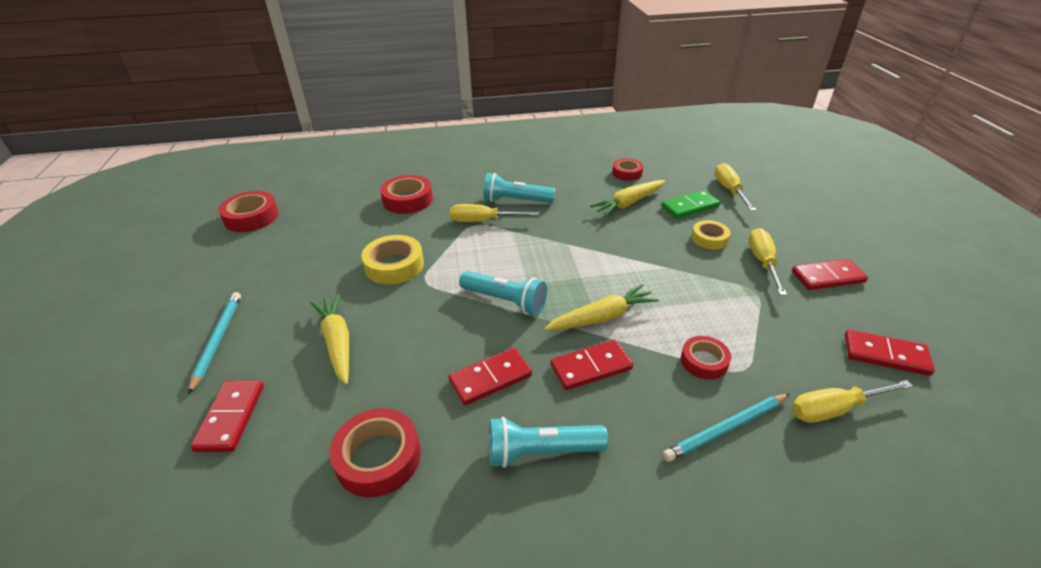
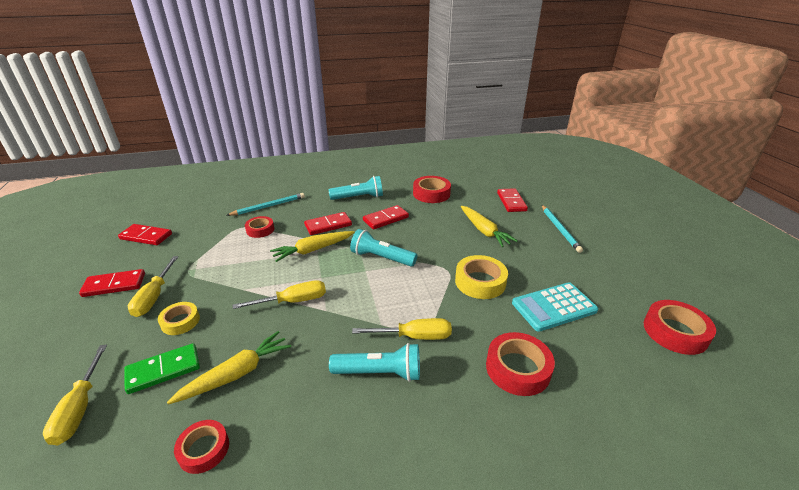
camera: 175 degrees right, 5 degrees down
yellow screwdriver [791,380,913,423] -> yellow screwdriver moved to [233,280,326,309]
none -> turquoise calculator [512,282,598,332]

